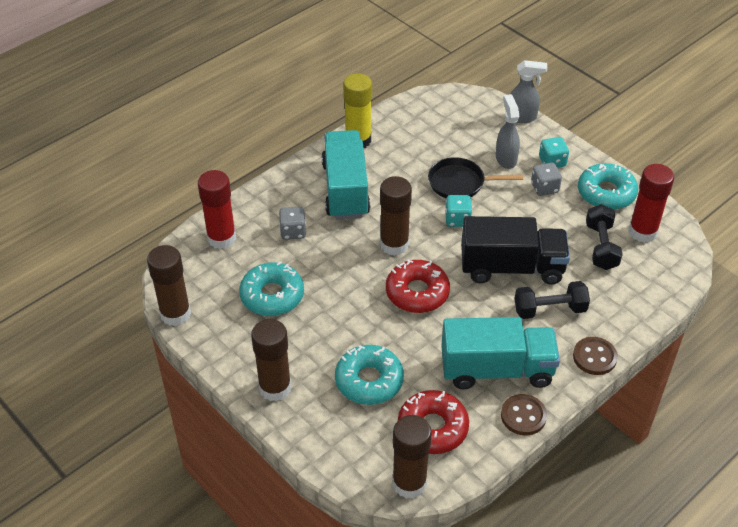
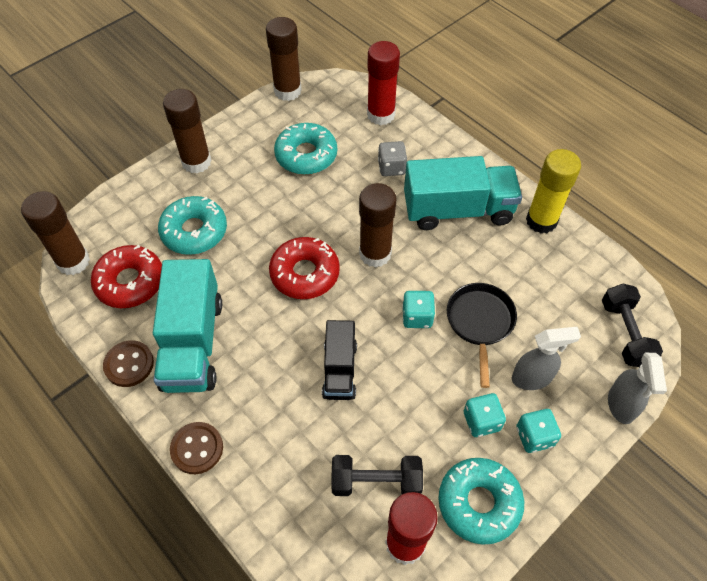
camera: 90 degrees right, 10 degrees up
black truck [461,216,570,285] -> black truck [322,320,357,400], size x0.59
black dumbbell [515,281,590,319] -> black dumbbell moved to [602,284,663,367]
grey dice [531,163,562,196] -> turquoise dice [464,393,506,437]

